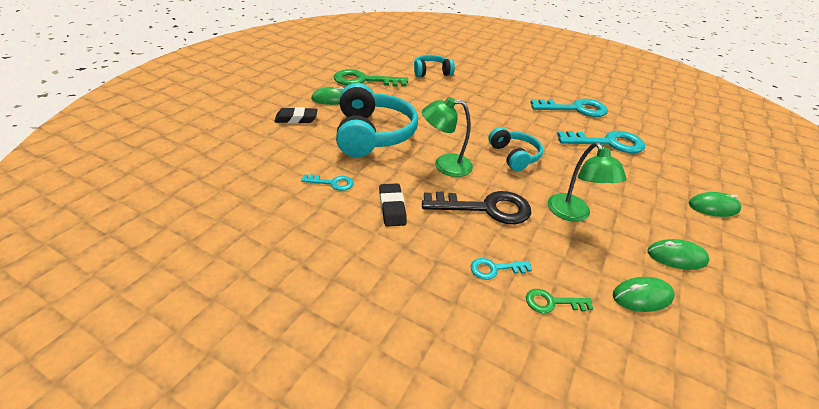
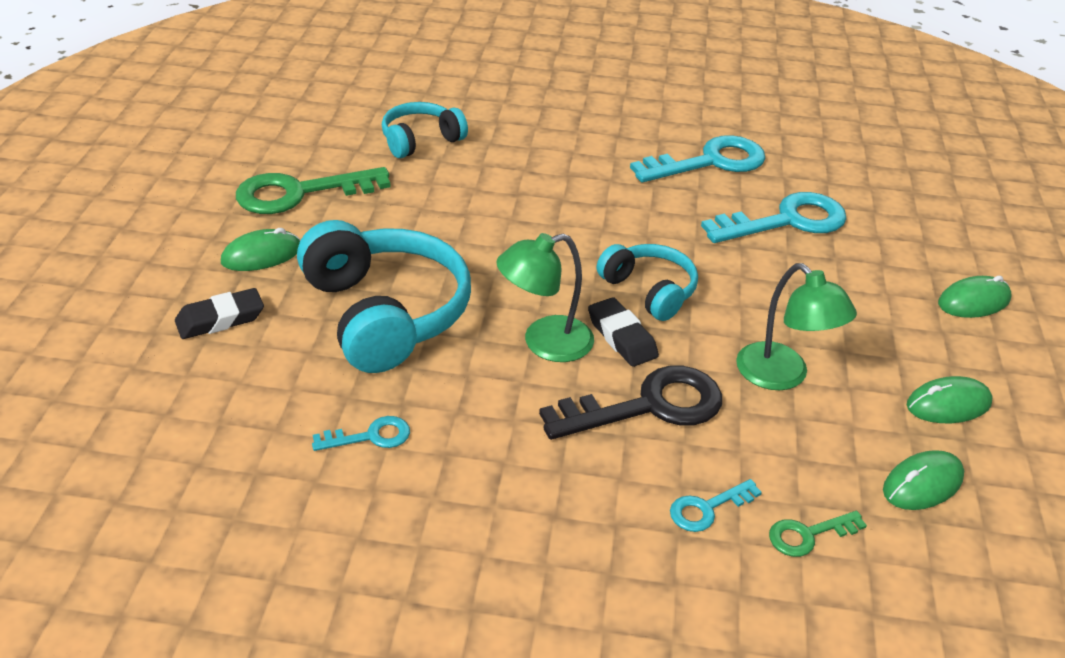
camera: 20 degrees left, 0 degrees up
black eraser [379,183,407,227] -> black eraser moved to [588,297,659,367]

